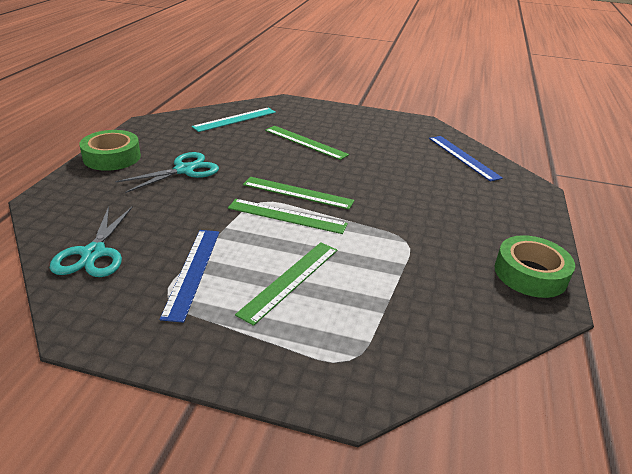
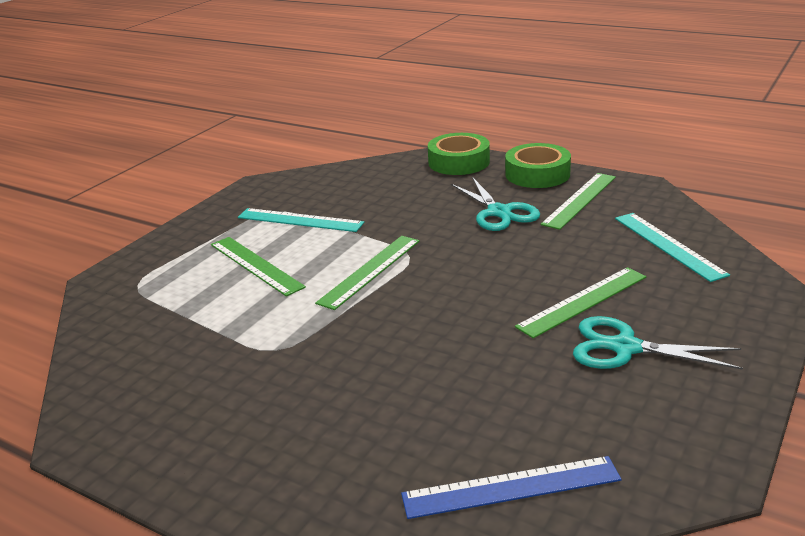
camera: 110 degrees right, 5 degrees down
turquoise scissors [50,206,133,277] -> turquoise scissors moved to [573,316,743,370]
blue ruler [160,230,219,323] -> turquoise ruler [238,208,364,232]
green ruler [243,177,354,209] -> green ruler moved to [541,173,616,230]
green tape [494,235,575,298] -> green tape moved to [428,133,490,175]

